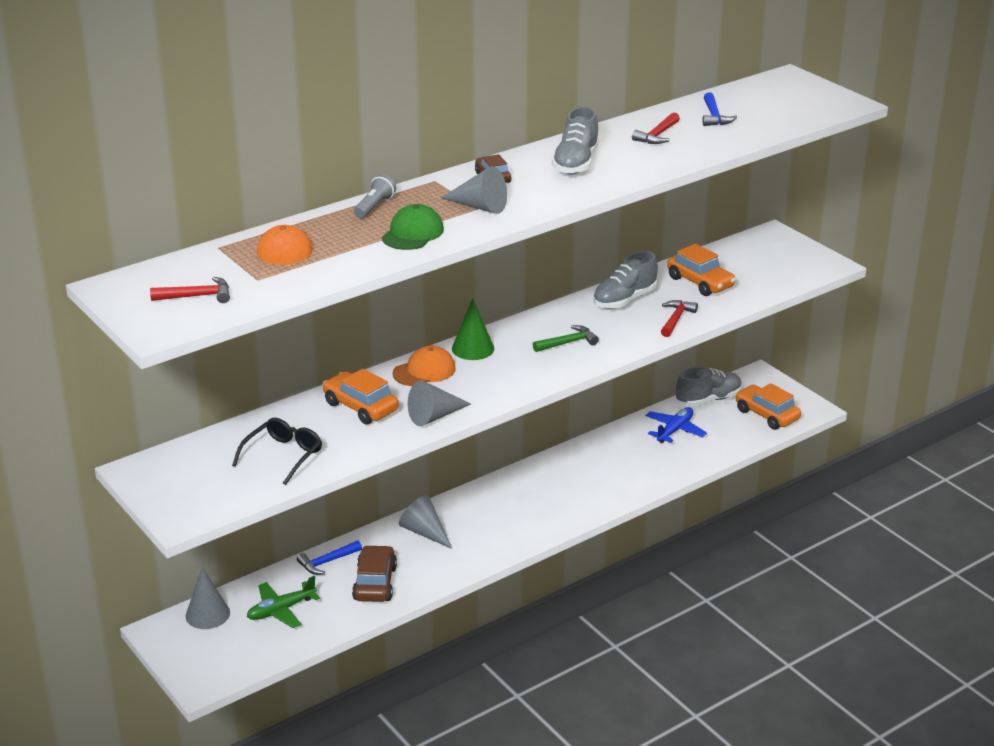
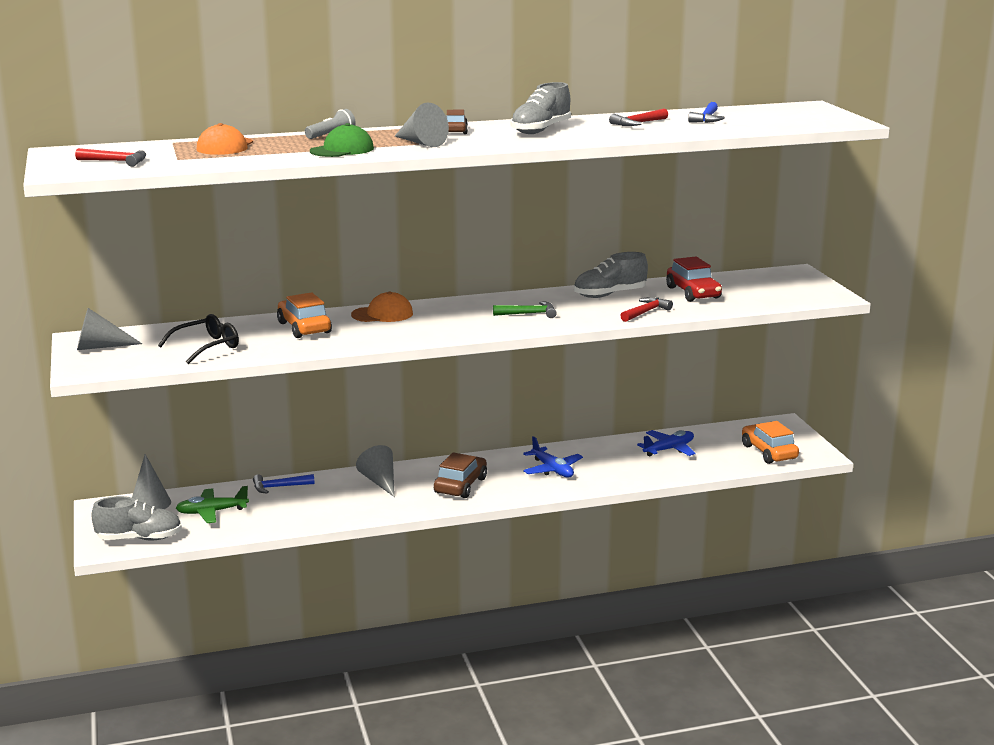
camera: 20 degrees right, 10 degrees down
brown car [352,545,397,602] -> brown car moved to [434,452,487,498]
grey cone [408,380,471,426] -> grey cone moved to [77,308,142,350]
green cone [452,298,494,360] -> none
orange car [667,244,736,296] -> red car [666,256,722,302]
grey shoe [676,366,742,406] -> grey shoe moved to [91,496,182,540]
none -> blue plane [523,436,583,477]

